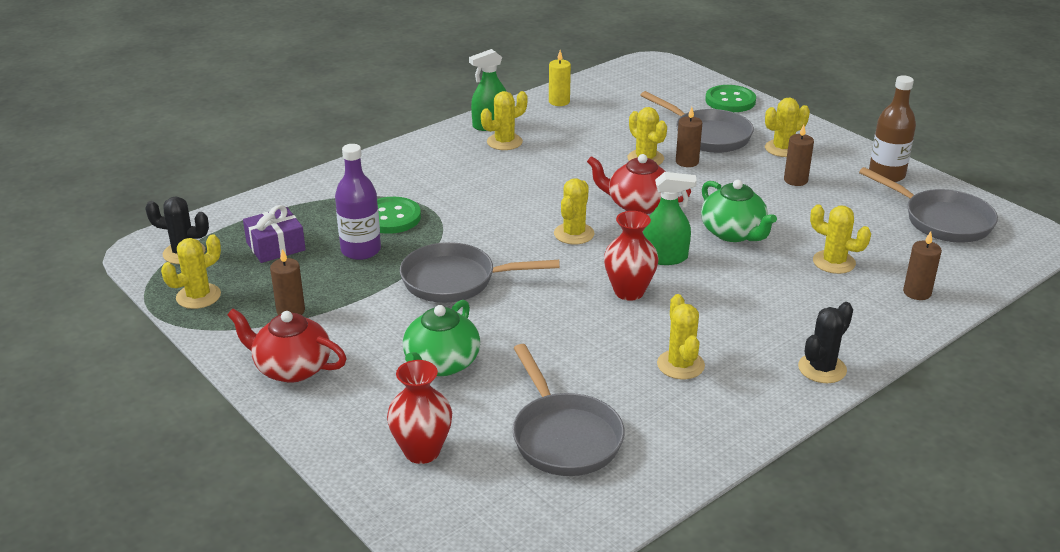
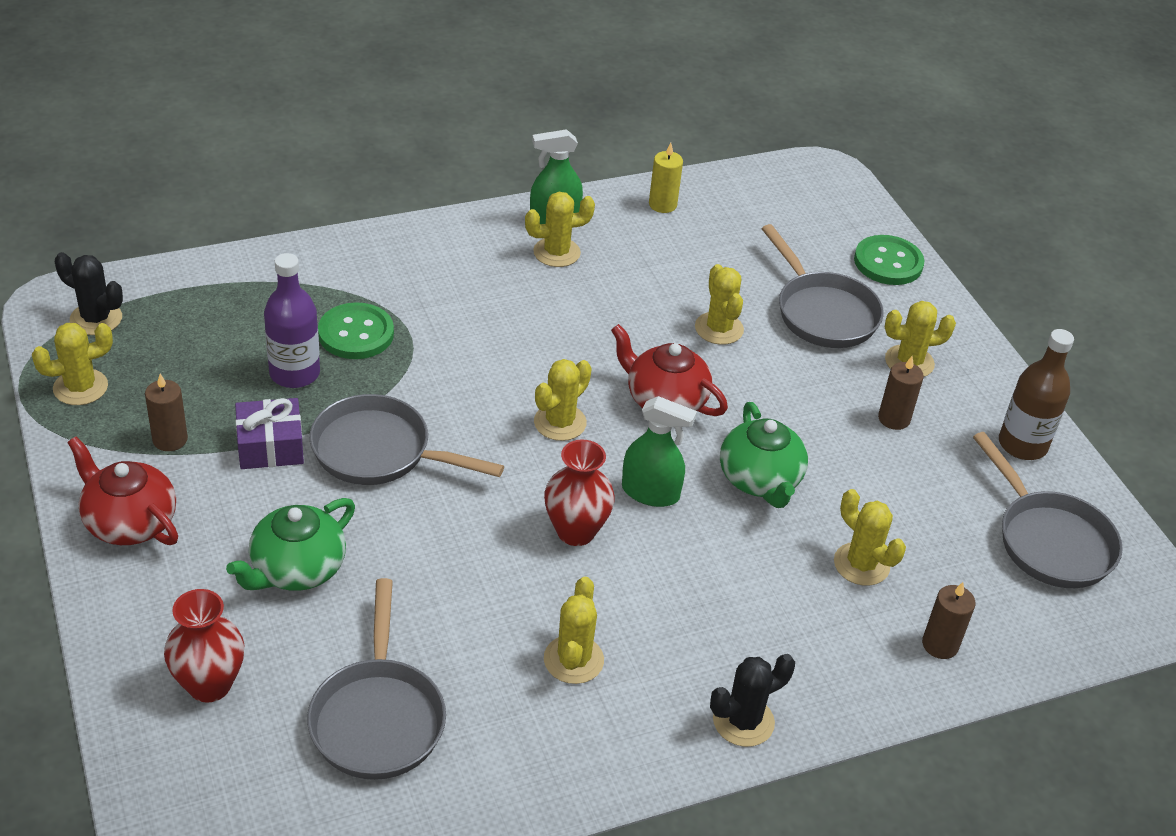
camera: 15 degrees right, 10 degrees up
purple gift [243,205,306,263] -> purple gift moved to [235,398,304,469]
brown candle [676,107,702,167] -> none

